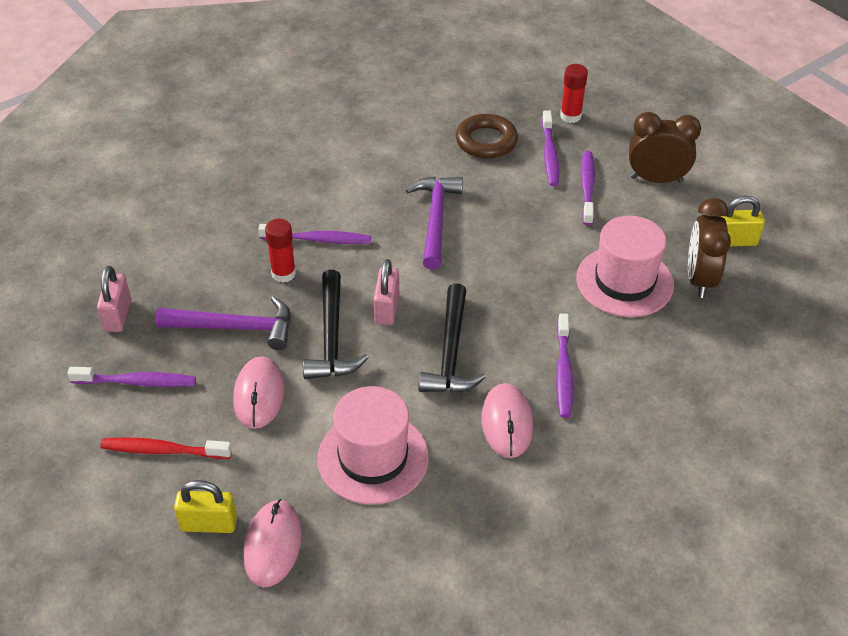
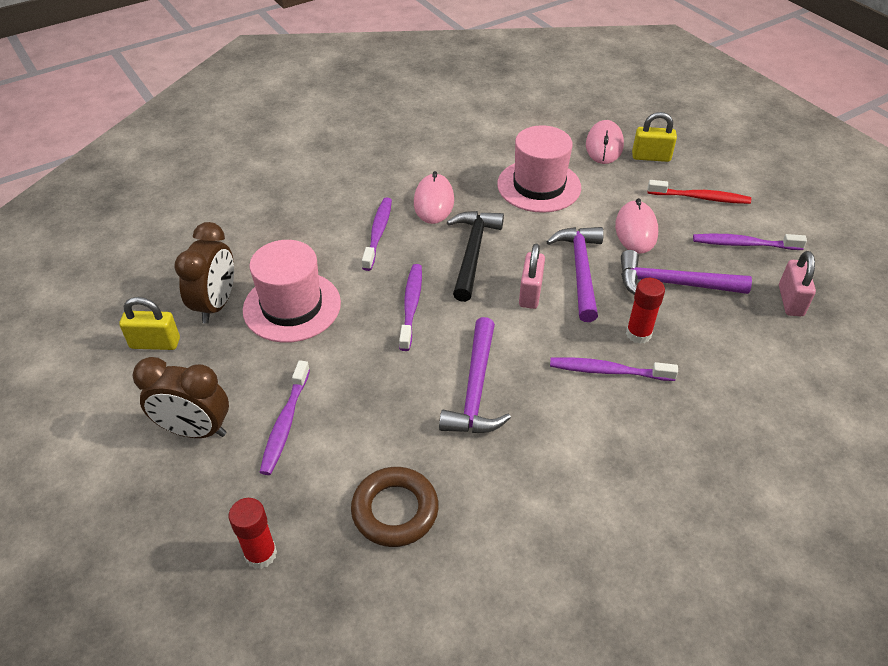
camera: 175 degrees left, 0 degrees up
black hammer [303,270,369,379] -> purple hammer [546,227,604,322]
purple toothbrush [542,110,559,186] -> purple toothbrush moved to [399,264,422,351]

